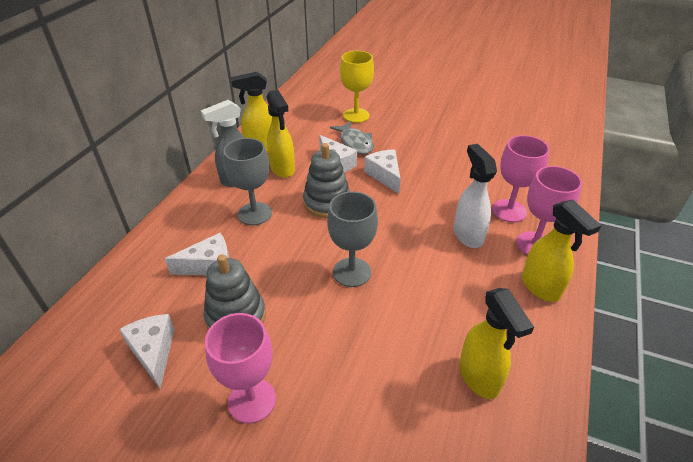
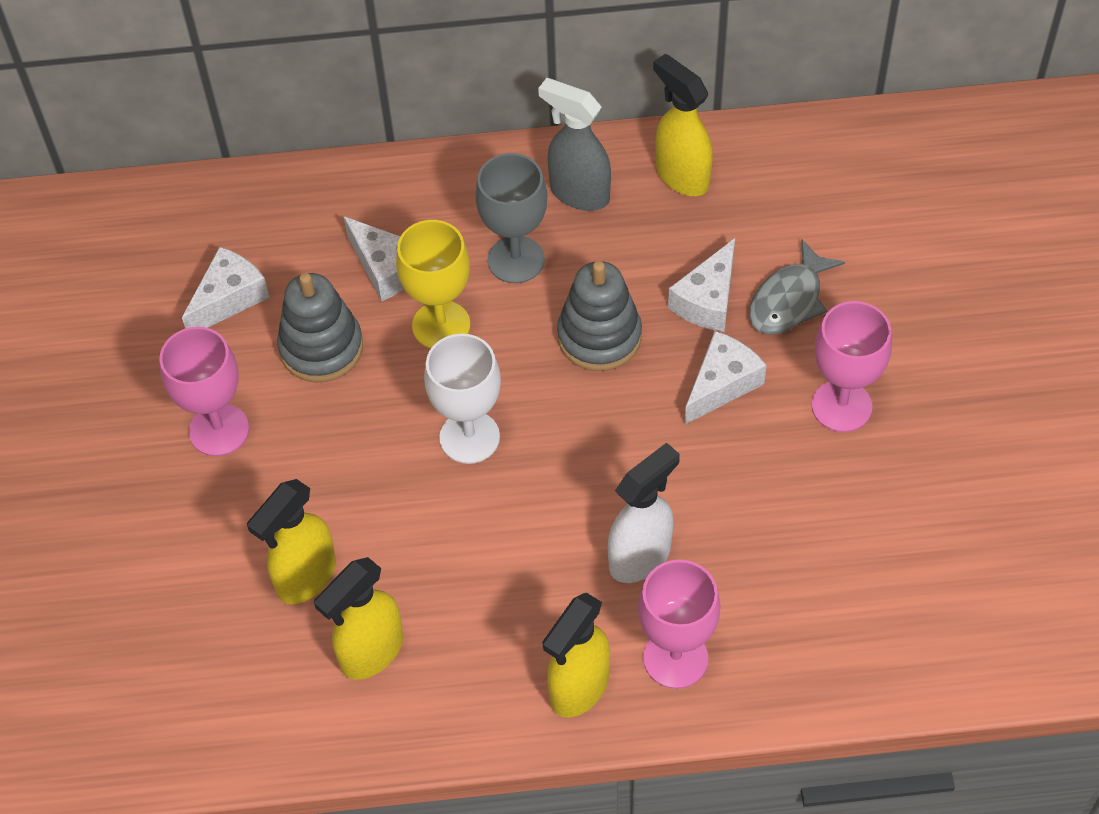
camera: 65 degrees right, 15 degrees up
yellow spray bottle [267,90,295,178] -> yellow spray bottle moved to [247,479,336,604]
grey goblet [327,191,378,287] -> white goblet [424,333,501,464]
yellow goblet [340,51,374,123] -> yellow goblet moved to [396,220,470,349]
pink goblet [492,135,550,222] -> pink goblet moved to [812,301,892,432]

